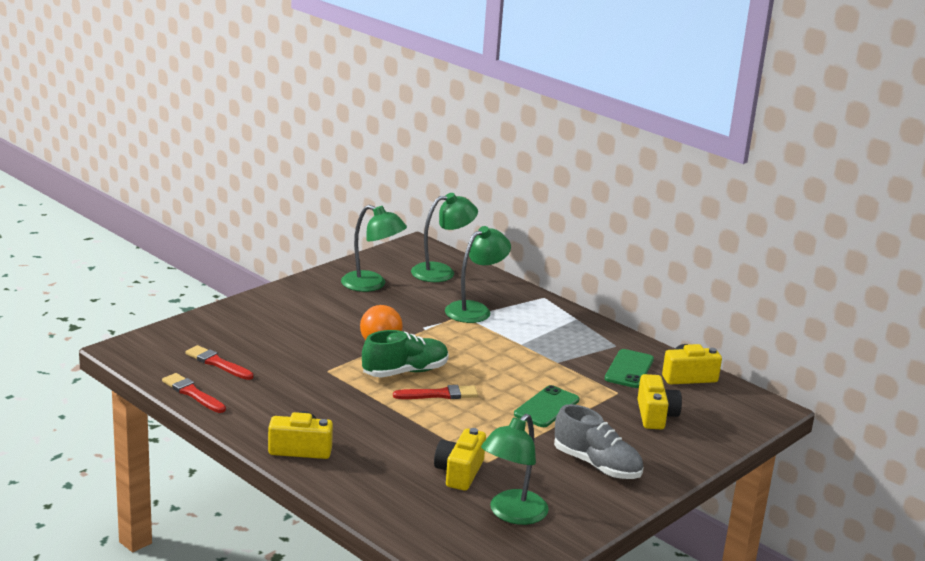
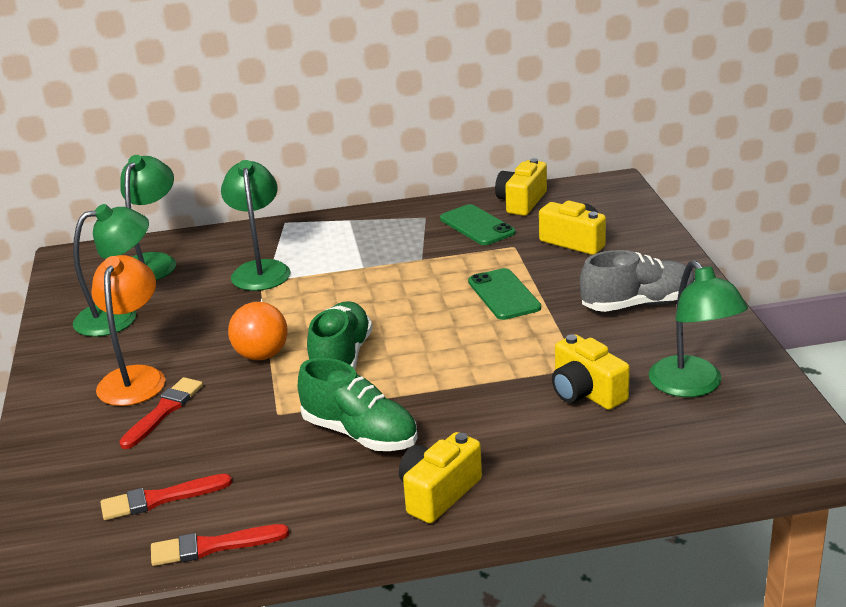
camera: 50 degrees left, 5 degrees up
red brush [393,385,478,399] -> red brush moved to [119,377,203,449]
none -> orange lamp [91,255,166,406]
none -> green shoe [298,358,418,451]

